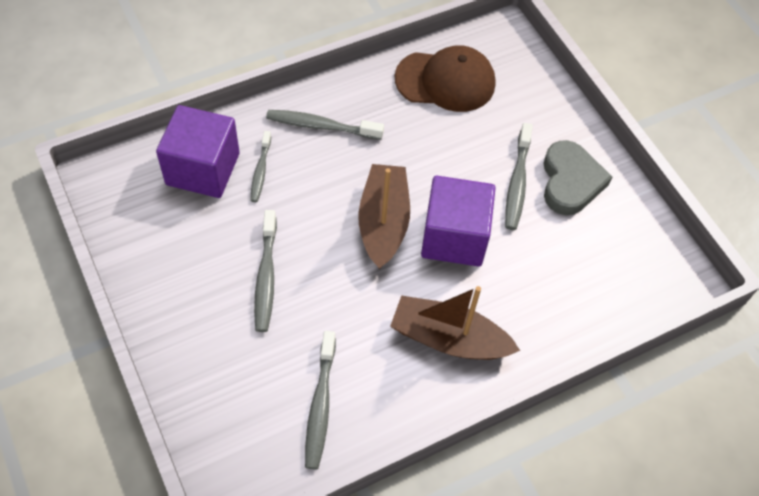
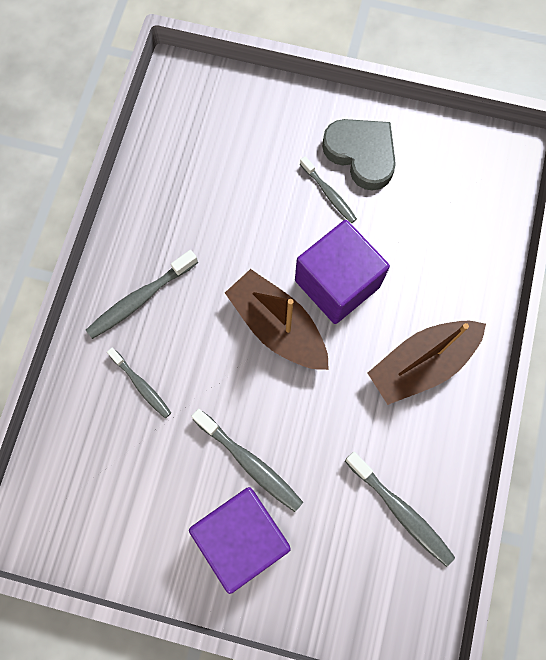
camera: 45 degrees left, 15 degrees up
purple cube [156,105,240,198] -> purple cube moved to [189,487,291,594]
brown cap [395,45,495,112] -> none
grey toothbrush [505,123,533,230] -> grey toothbrush [300,156,357,223], size x0.66

